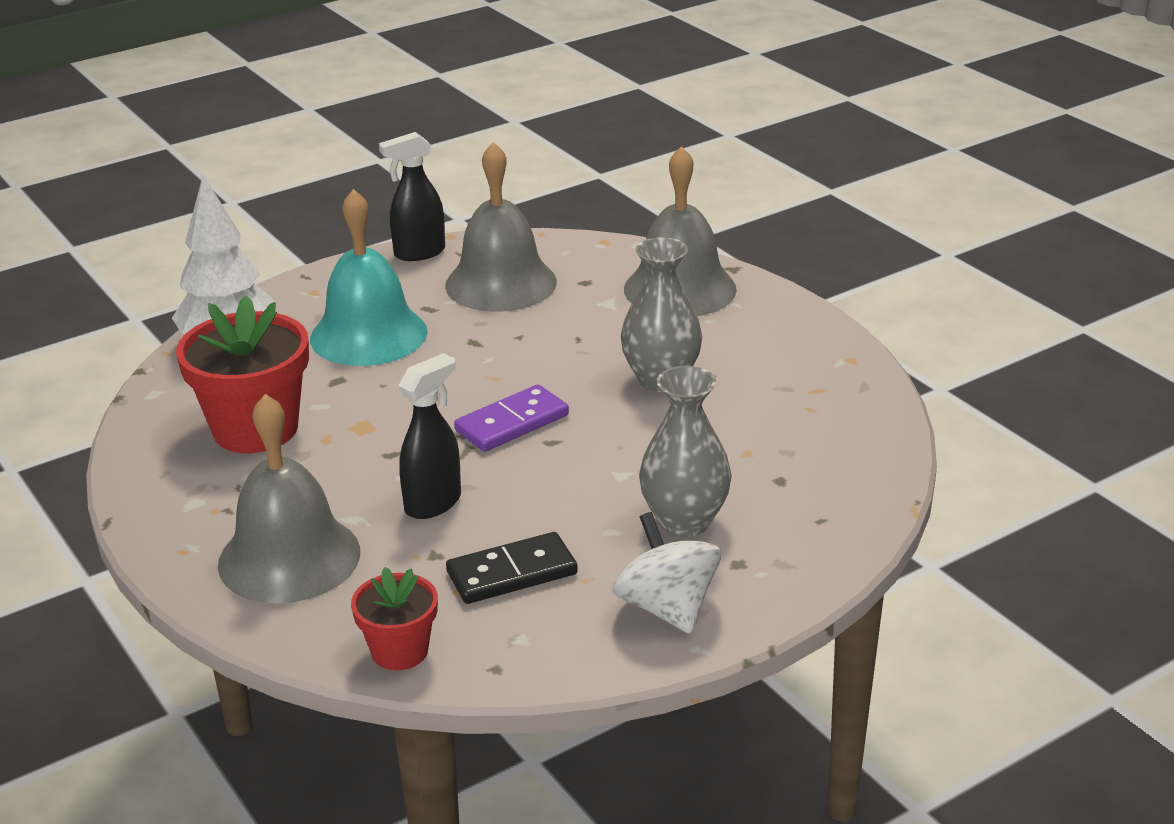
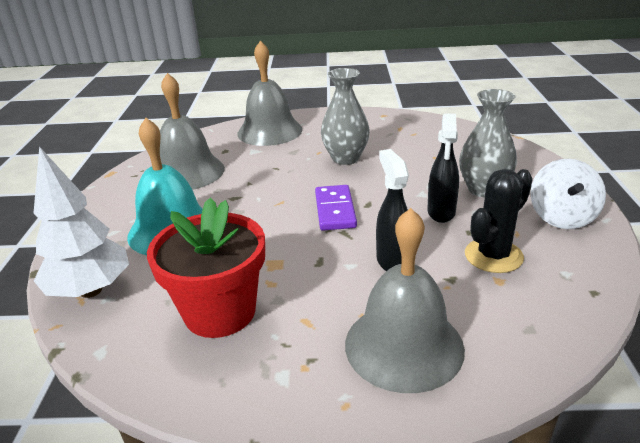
camera: 55 degrees left, 0 degrees up
red flower pot [351,567,438,670] -> none
black spray bottle [379,132,445,261] -> black spray bottle moved to [427,114,459,223]
black domino [446,532,578,604] -> black cactus [465,169,533,273]
white spinning top [612,512,721,634] -> white spinning top turned 90 degrees counterclockwise [531,159,606,229]

